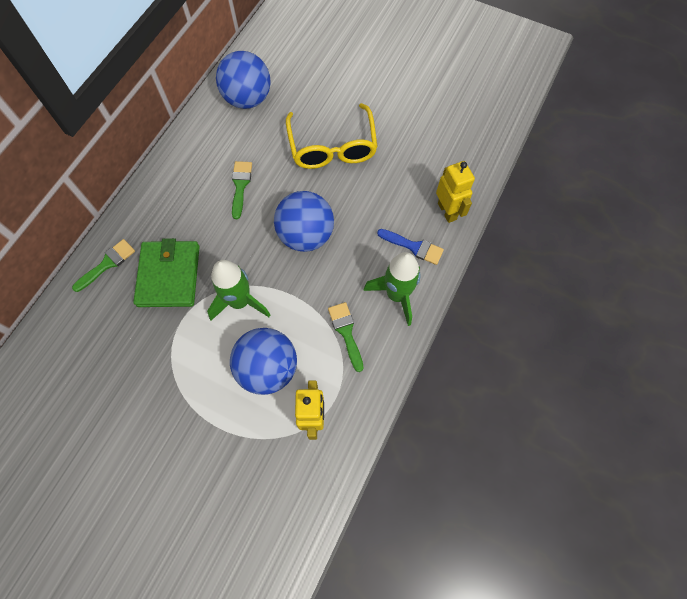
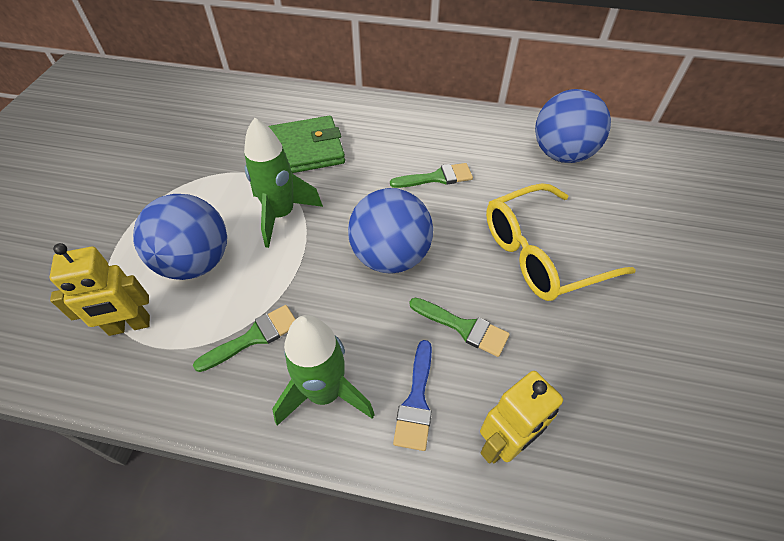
camera: 75 degrees right, 15 degrees down
green brush [72,239,135,292] -> green brush moved to [409,298,510,357]

